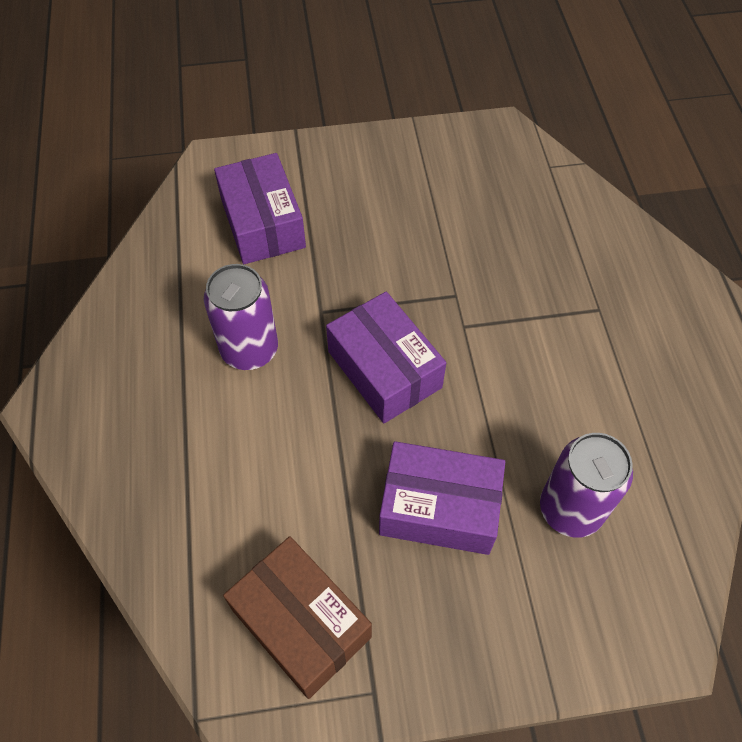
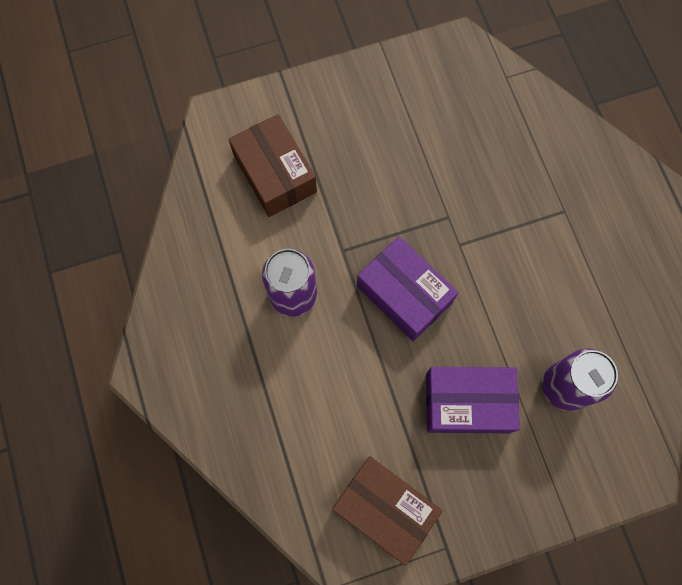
camera: 10 degrees left, 15 degrees up
purple box [214,153,306,264] -> brown box [229,114,317,217]

